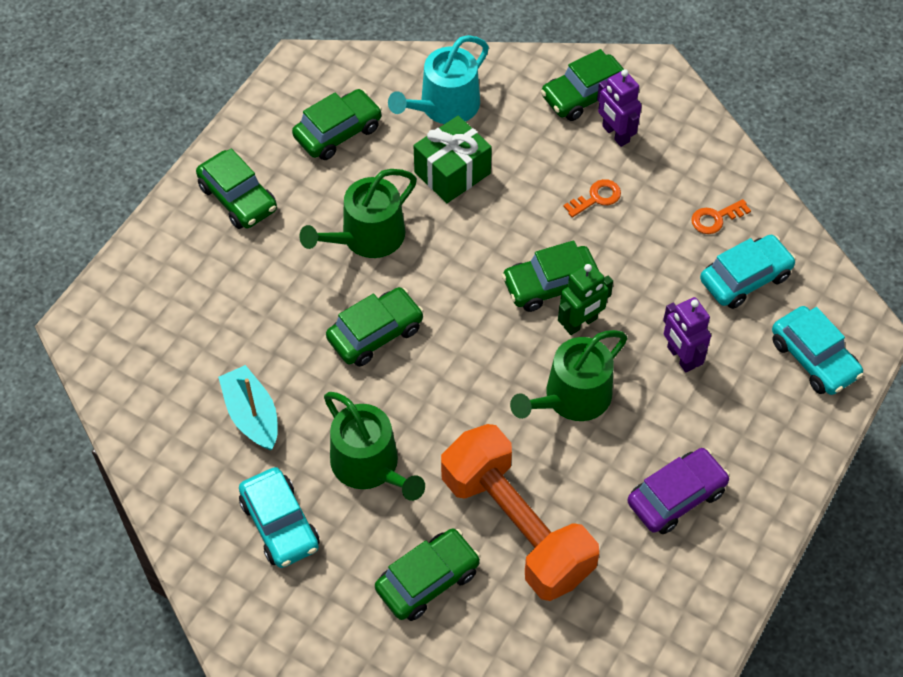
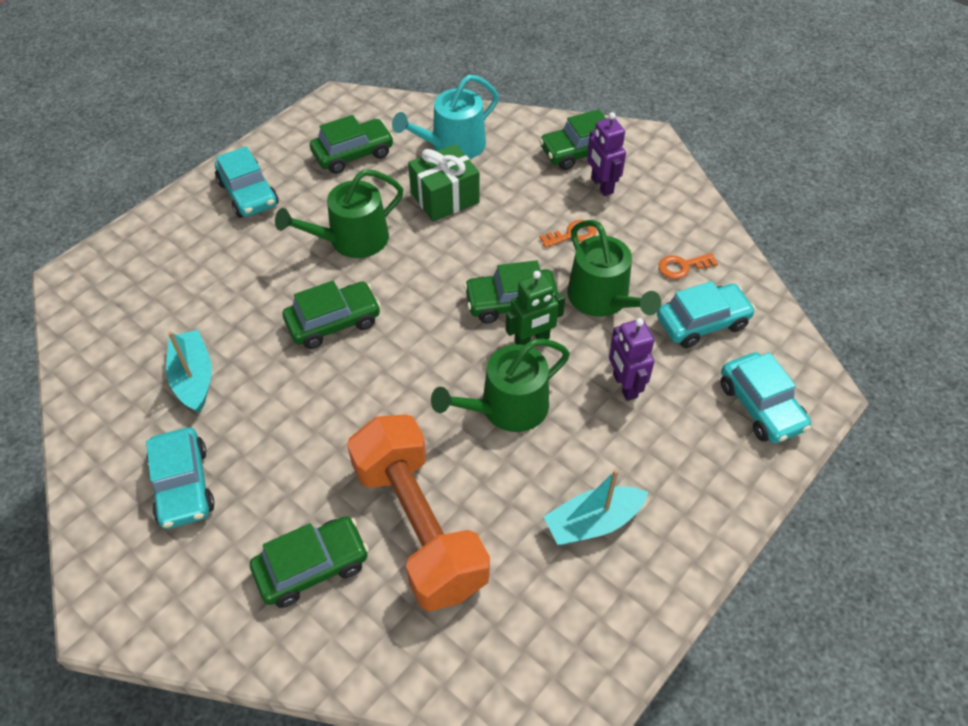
camera: 10 degrees right, 5 degrees down
green car [196,148,277,229] -> turquoise car [215,146,278,218]
green watering can [324,392,425,501] -> green watering can moved to [567,220,661,317]
purple car [627,448,730,534] -> turquoise boat [543,469,648,545]

